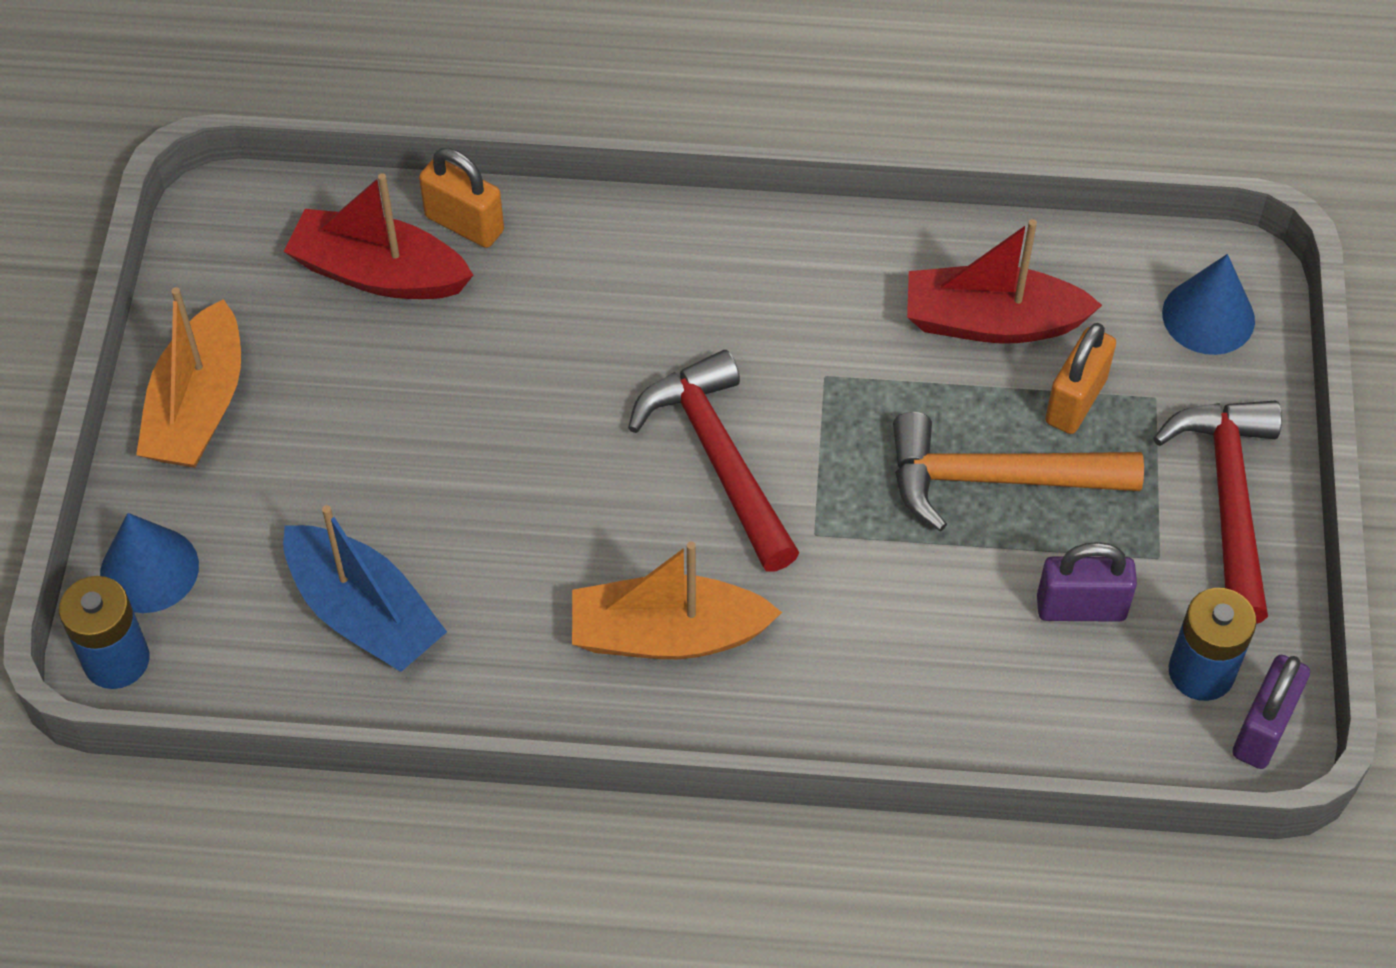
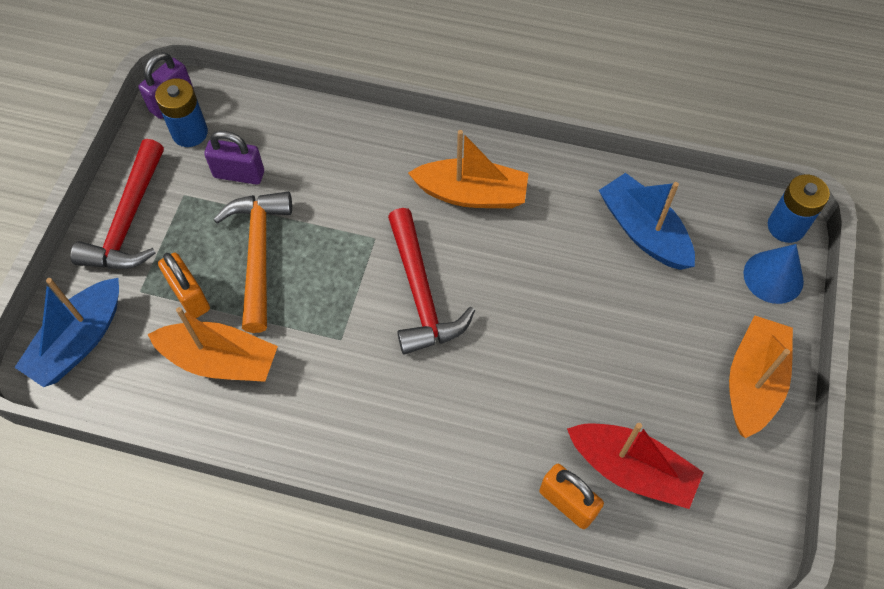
camera: 170 degrees left, 5 degrees up
orange hammer [893,412,1144,531] -> orange hammer turned 105 degrees counterclockwise [213,192,292,333]
red boat [907,219,1102,344] -> orange boat [147,307,278,382]
orange padlock [1045,323,1116,434] -> orange padlock turned 75 degrees counterclockwise [158,253,210,318]
blue cone [1162,254,1255,355] -> blue boat [14,278,119,387]

